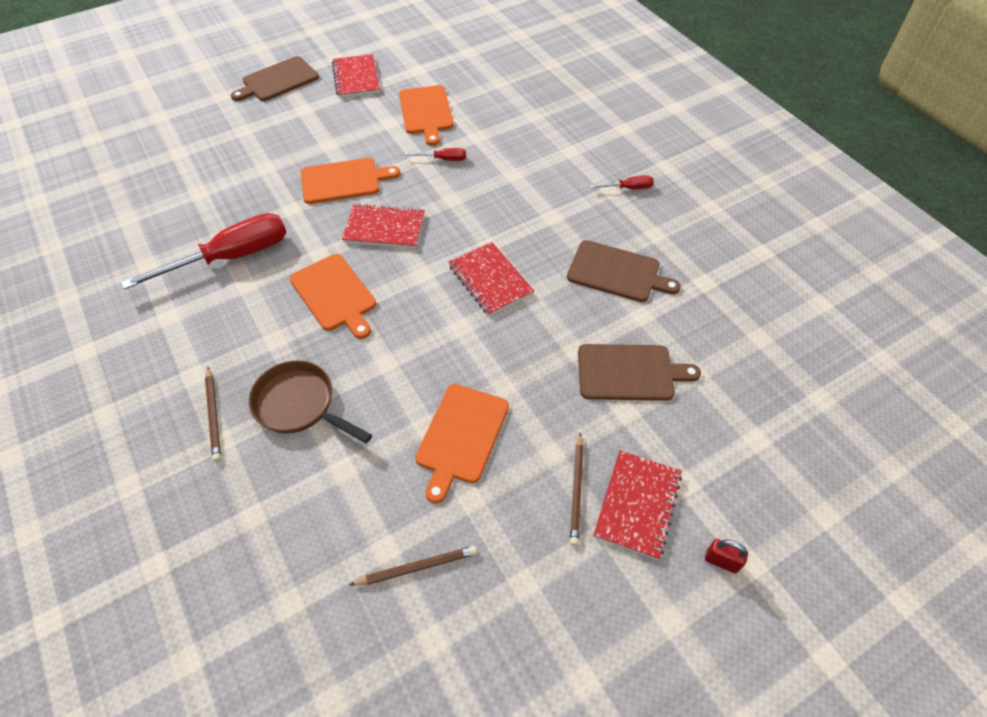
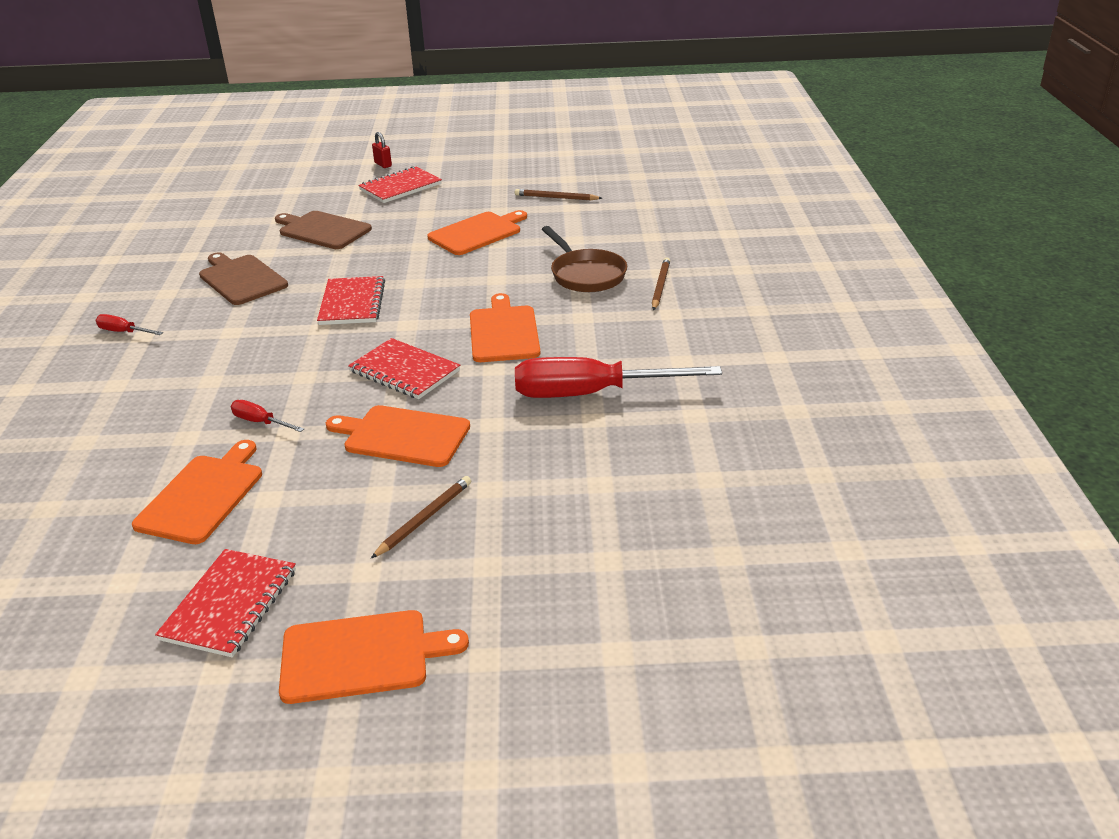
camera: 150 degrees left, 20 degrees down
brown cutting board [231,56,319,101] -> orange cutting board [279,610,469,704]
brown pencil [570,432,584,546] -> brown pencil moved to [371,476,471,558]

